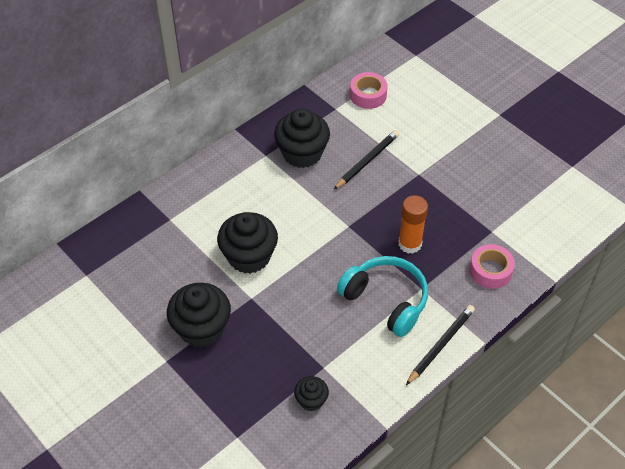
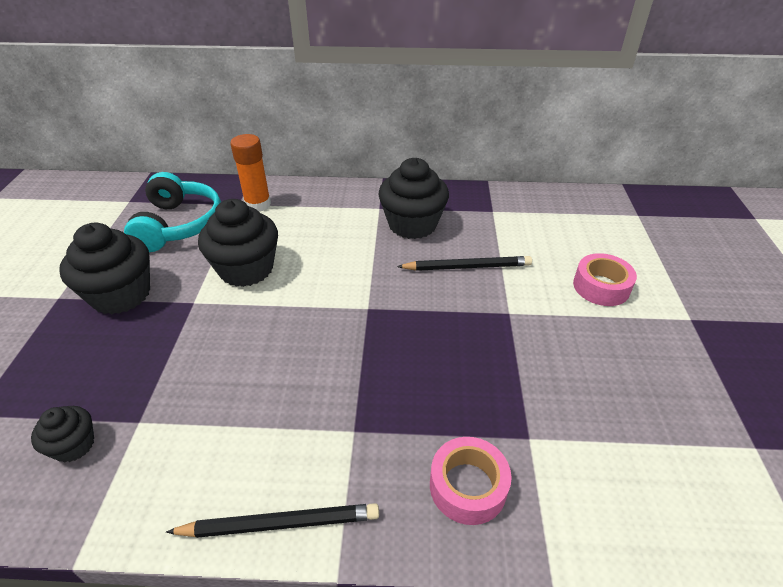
camera: 45 degrees right, 10 degrees down
turquoise headphones [337,256,428,337] -> turquoise headphones moved to [124,172,221,252]
pink tape [350,72,388,109] -> pink tape moved to [573,253,637,306]
orange glue stick [398,195,428,254] -> orange glue stick moved to [230,134,271,211]

